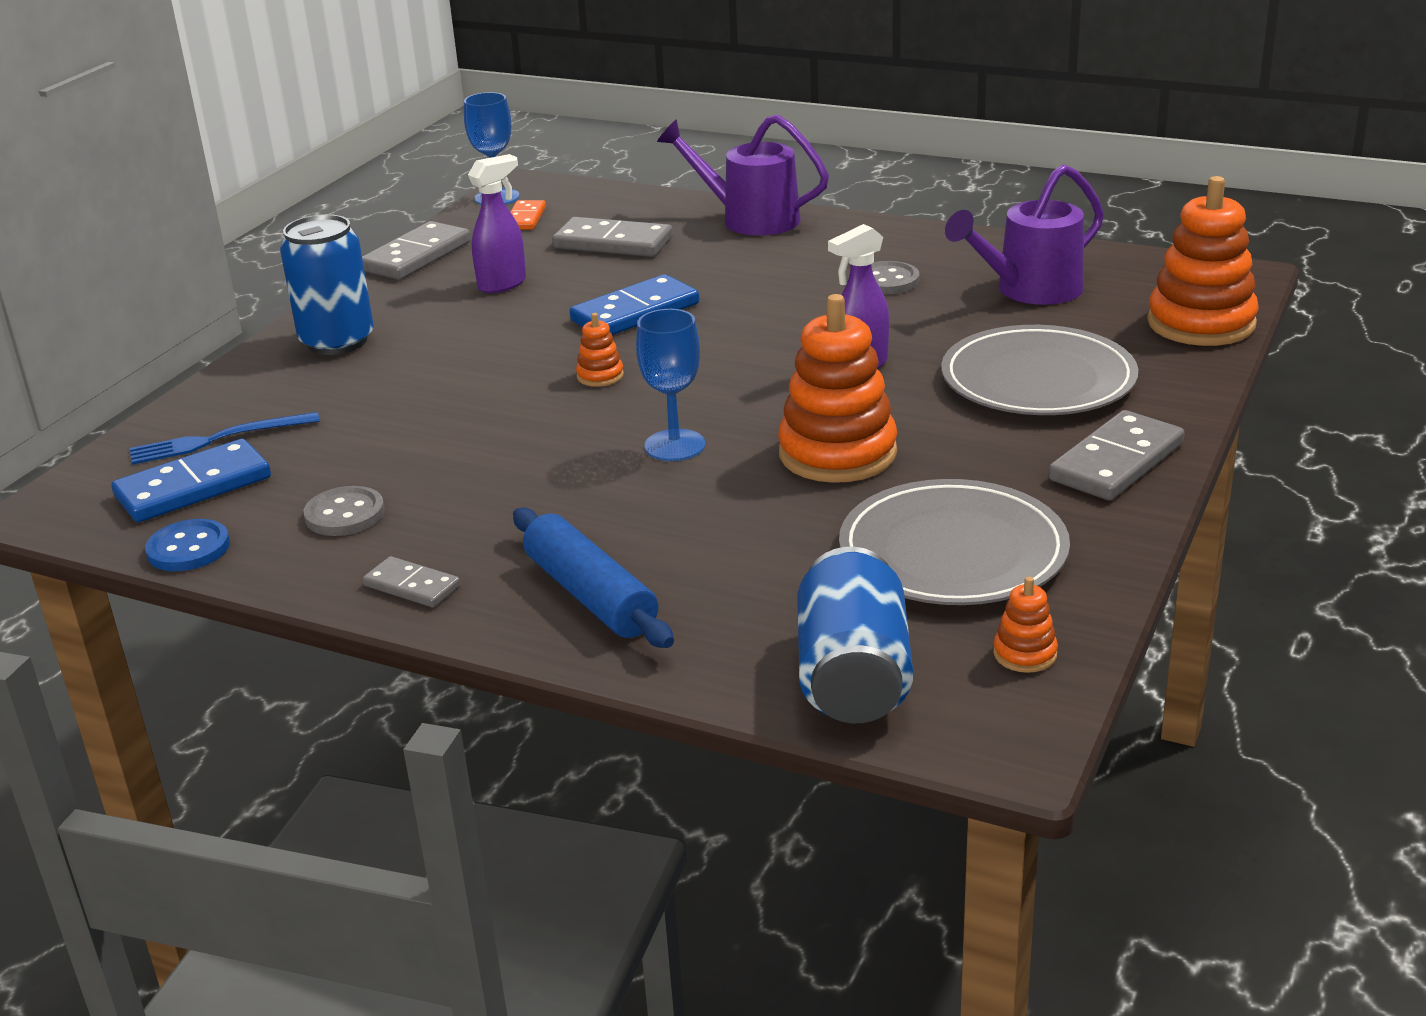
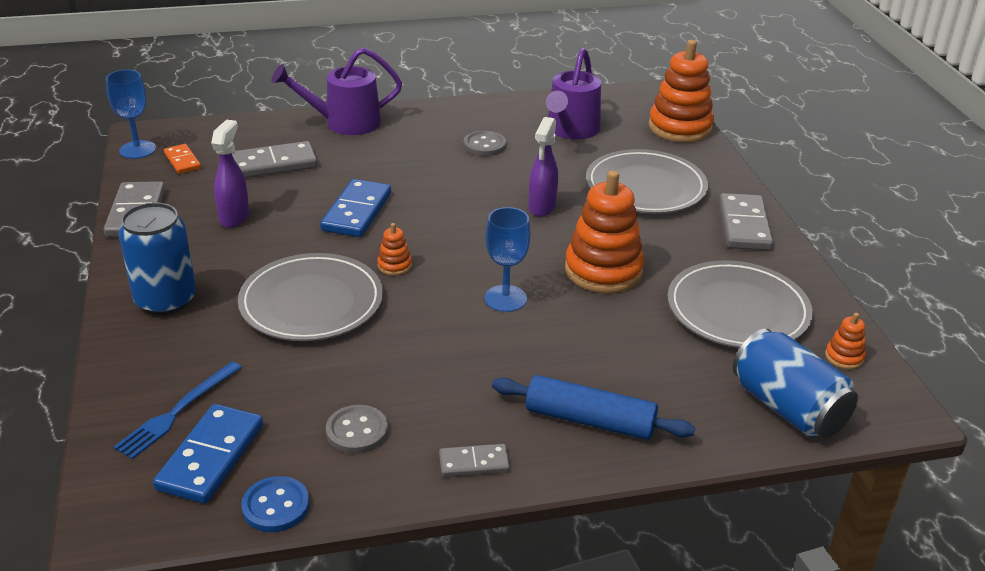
camera: 40 degrees left, 5 degrees up
none -> grey plate [238,253,383,341]

